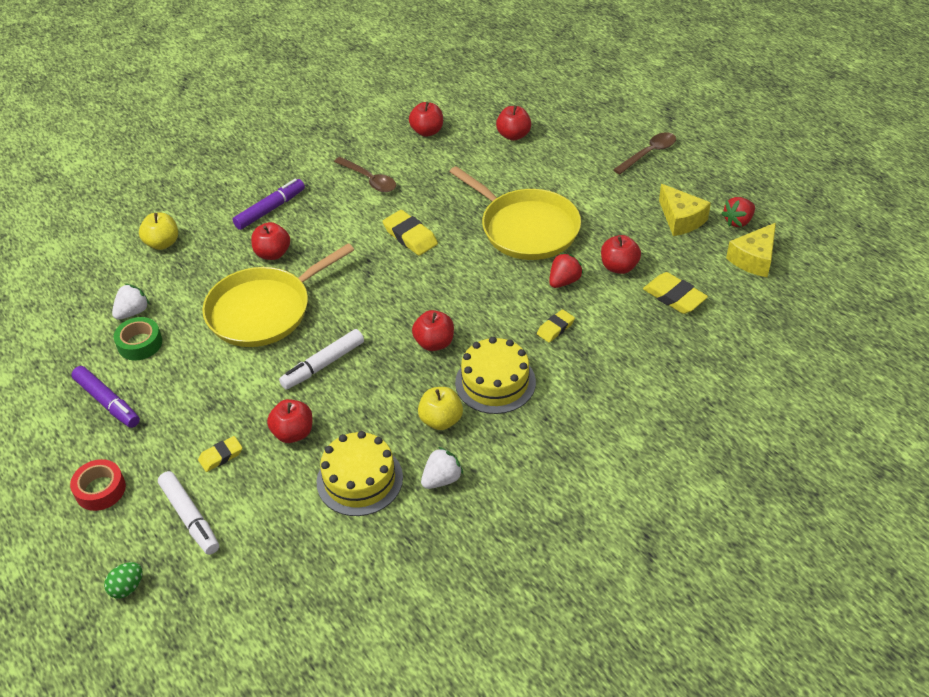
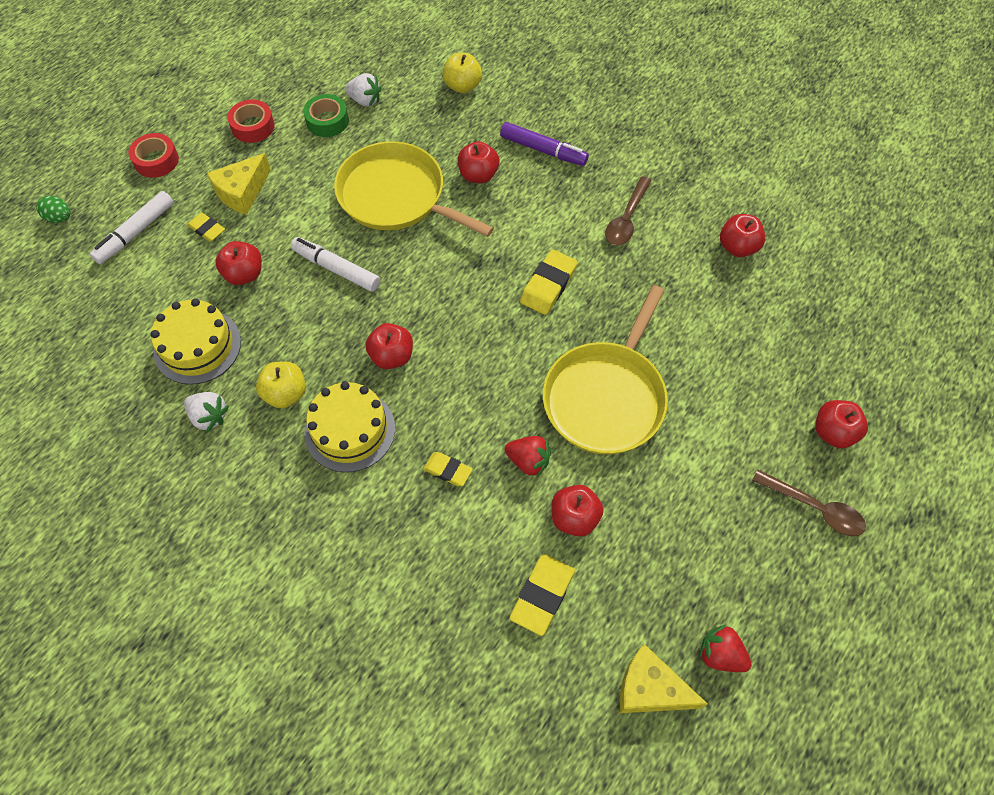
camera: 70 degrees right, 15 degrees up
purple marker [71,366,140,428] -> red tape [228,99,275,143]
red apple [496,105,531,141] -> red apple moved to [815,400,868,448]
yellow cheese [659,184,711,236] -> yellow cheese moved to [207,153,271,215]

